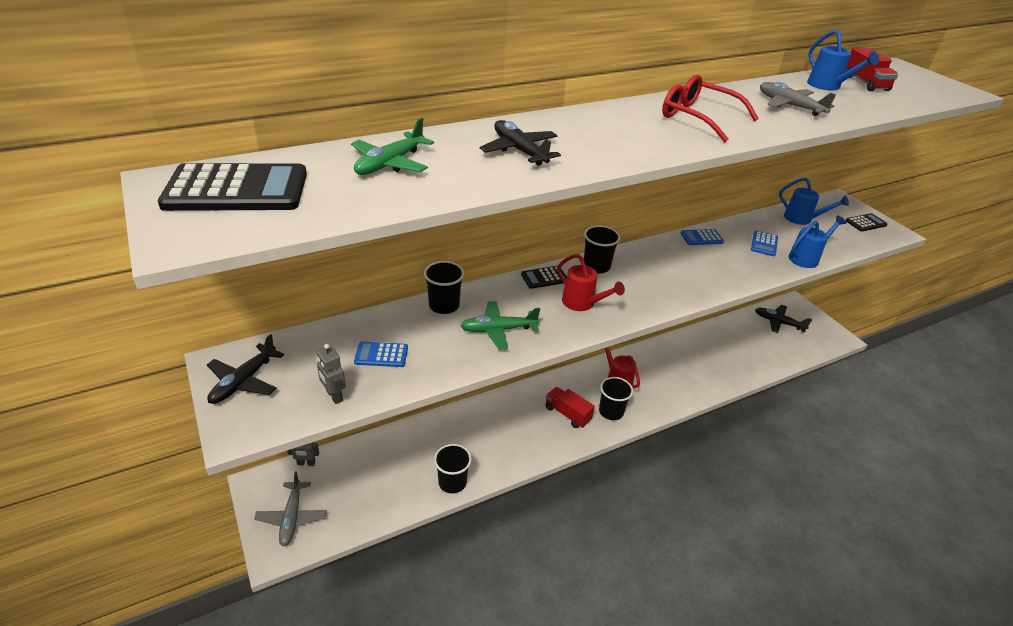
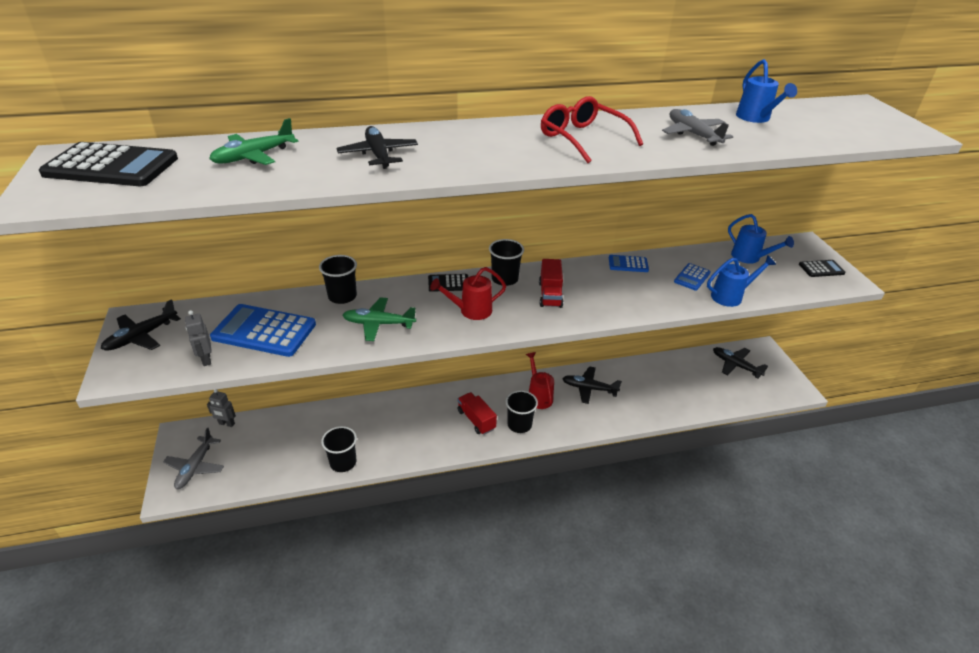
camera: 15 degrees right, 0 degrees up
blue calculator [354,342,408,367] -> blue calculator [210,304,316,357], size x1.98
red watering can [557,254,625,311] -> red watering can turned 105 degrees clockwise [430,267,506,320]
red truck [845,48,898,91] -> red truck moved to [539,259,563,308]
none -> black plane [562,366,622,404]

